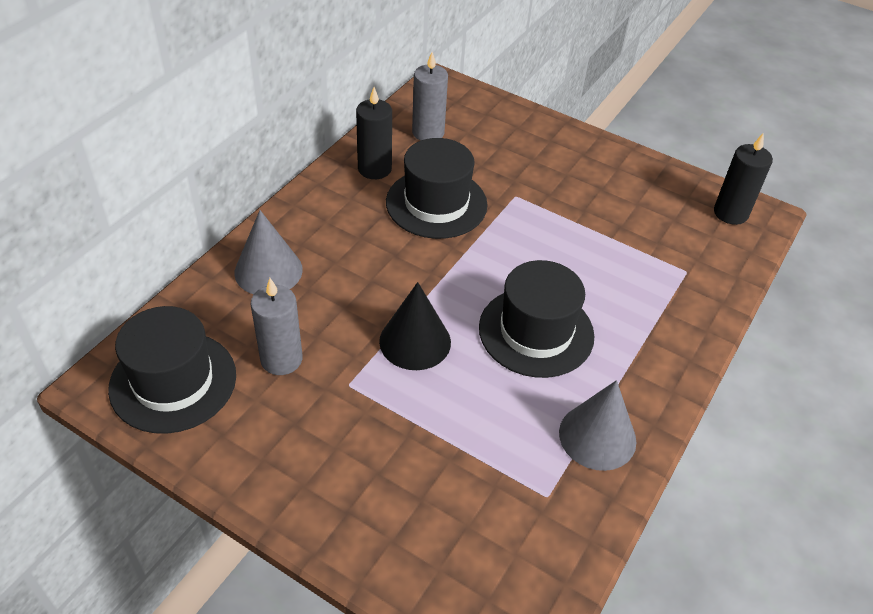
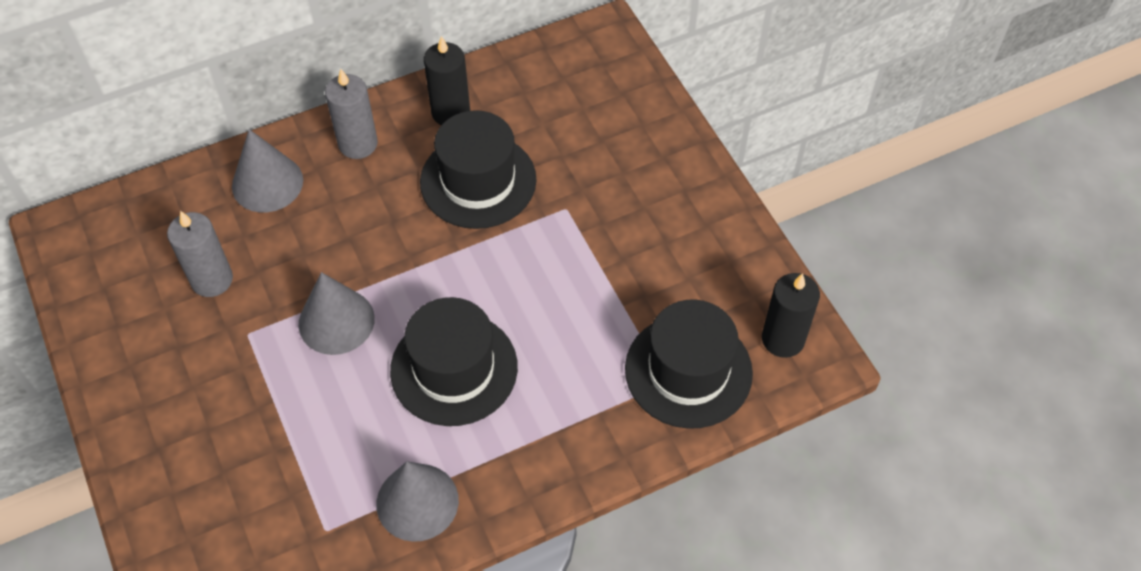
camera: 35 degrees right, 10 degrees up
black hat [108,306,236,434] -> black hat moved to [625,299,753,429]
black cone [379,282,451,370] -> grey cone [299,272,375,355]
grey candle [412,52,448,141] -> grey candle moved to [325,69,378,159]

